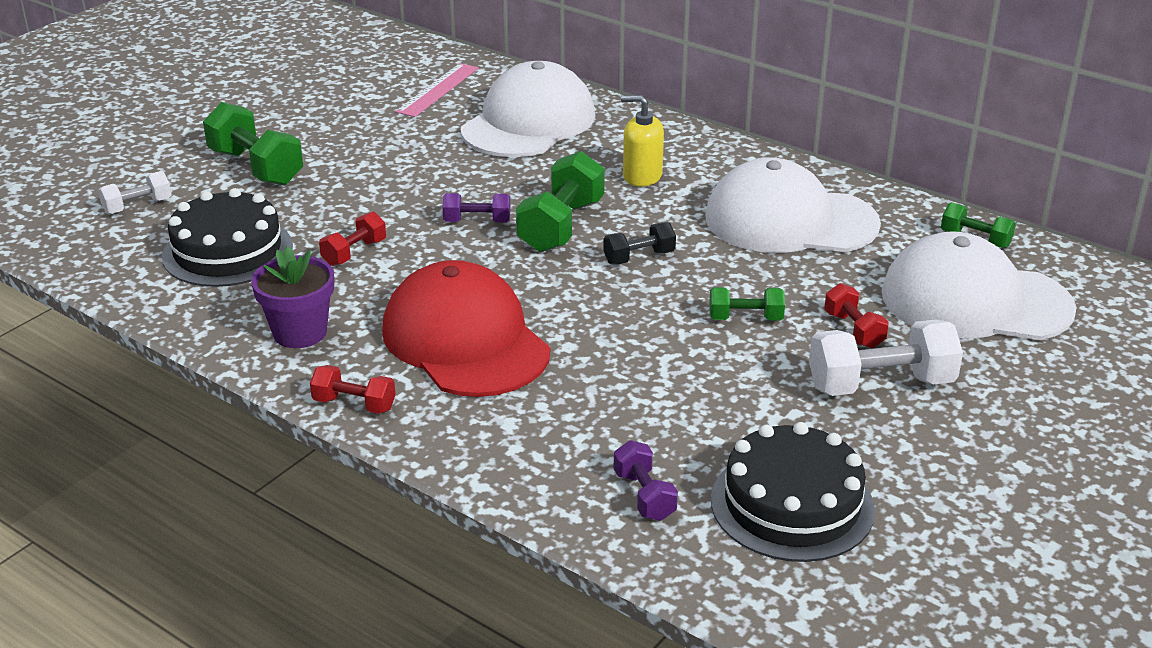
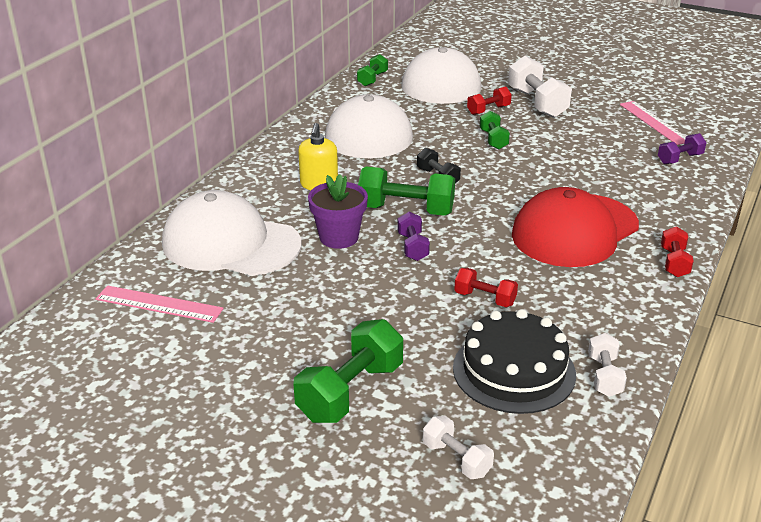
camera: 100 degrees left, 0 degrees up
purple flower pot [251,246,334,348] -> purple flower pot moved to [308,174,368,249]
black cake [711,422,875,562] -> pink ruler [620,101,686,145]
none -> white dumbbell [588,333,627,397]

